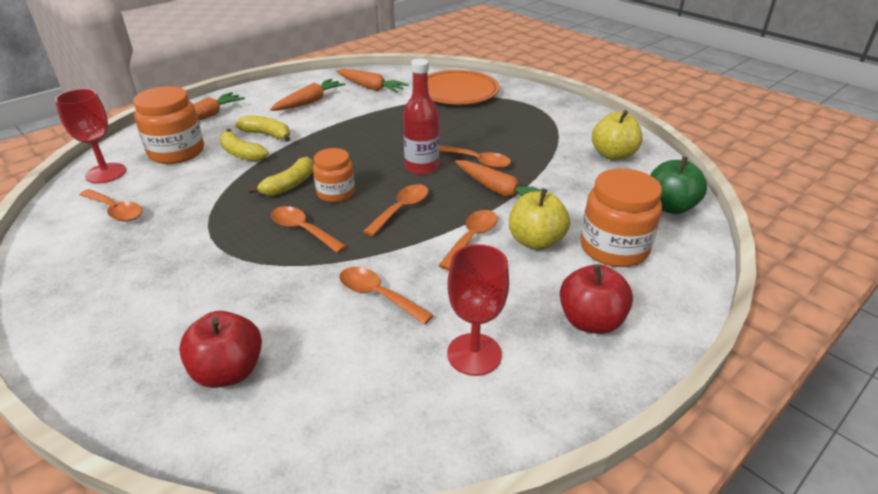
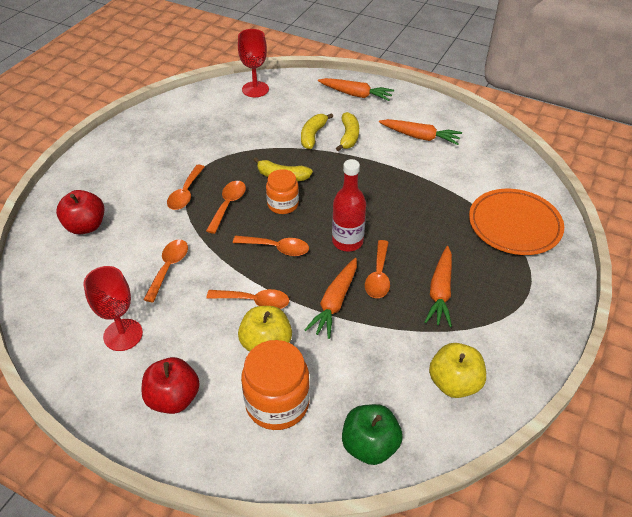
camera: 70 degrees right, 10 degrees up
orange spoon [79,189,143,221] -> orange spoon moved to [167,165,205,210]
orange jar [133,86,204,164] -> none
orange carrot [336,69,409,93] -> orange carrot moved to [425,246,452,327]

